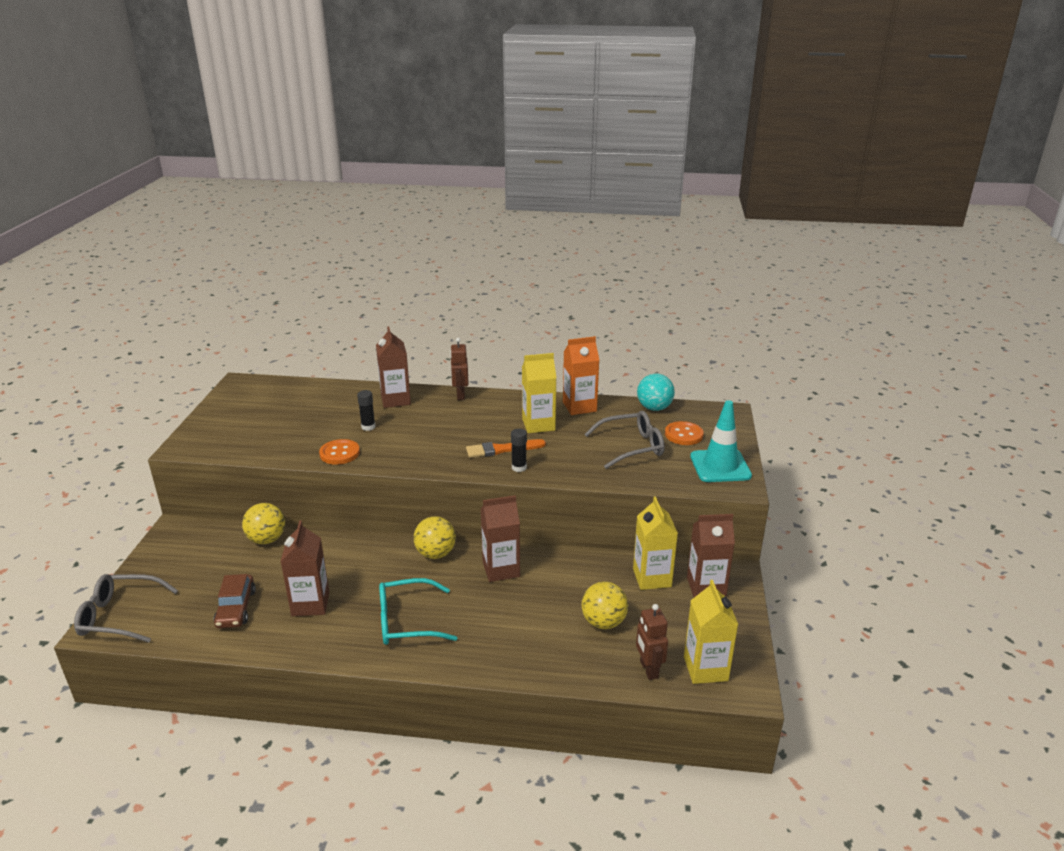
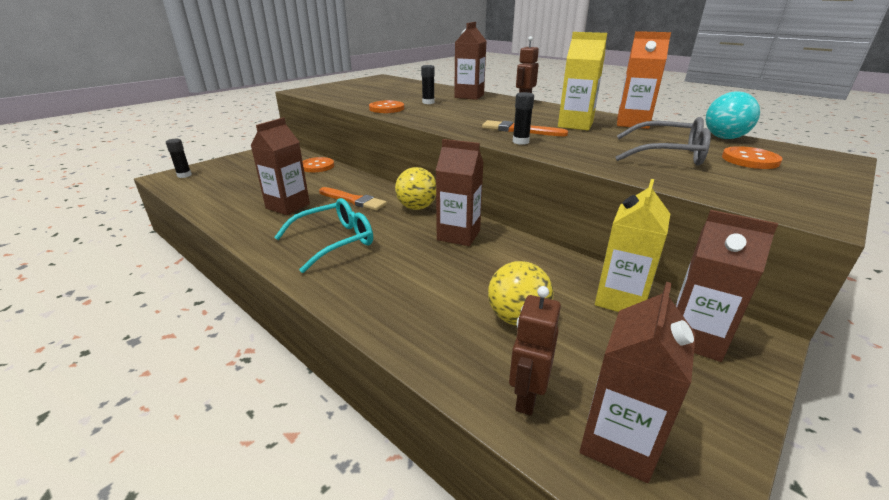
camera: 35 degrees right, 0 degrees up
grey glasses [74,574,178,643] -> black glue stick [166,139,192,178]
brown car [214,574,256,628] -> none
yellow ball [242,503,285,544] -> orange button [303,157,334,172]
turquoise glasses [379,578,457,645] -> turquoise glasses turned 120 degrees clockwise [274,198,373,273]
yellow carton [684,580,739,684] -> brown carton [580,282,696,483]
turquoise traffic cone [690,400,752,482] -> none
none -> orange brush [319,187,387,211]

